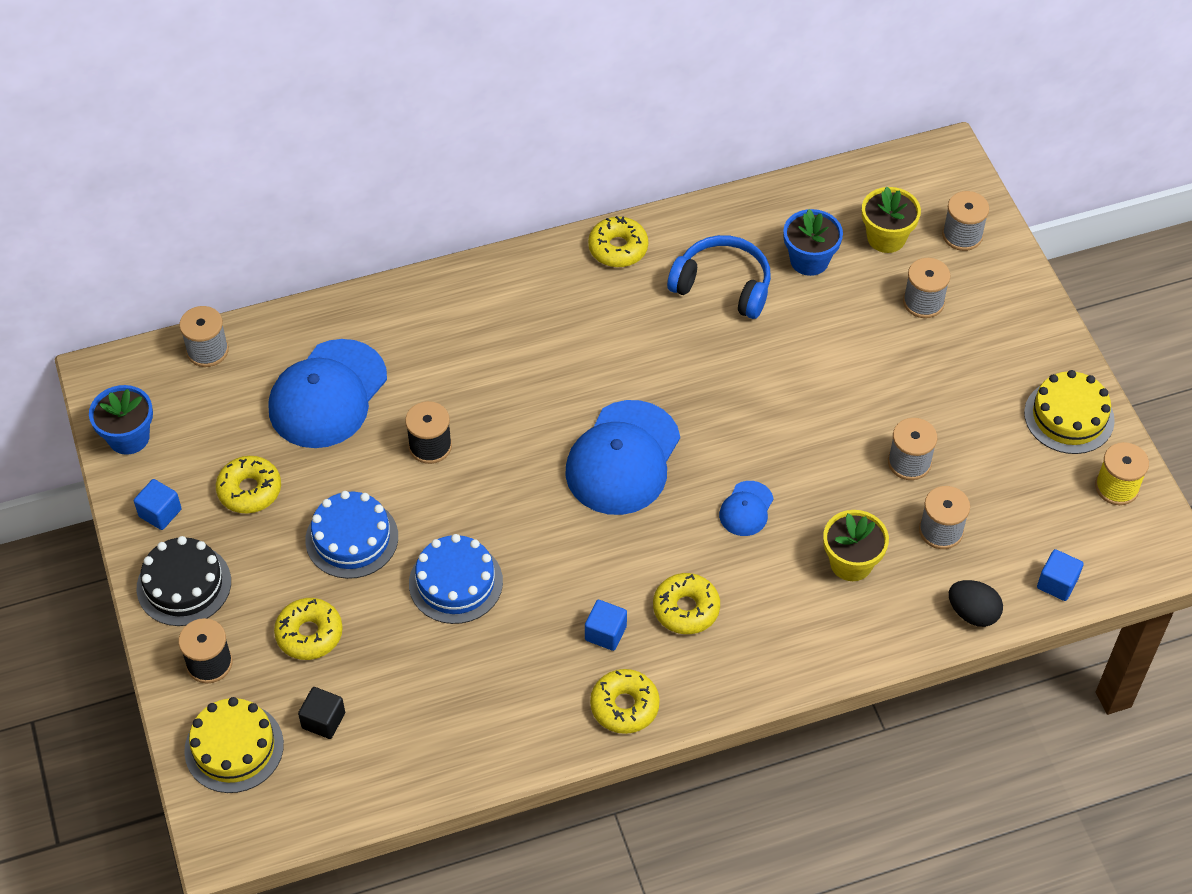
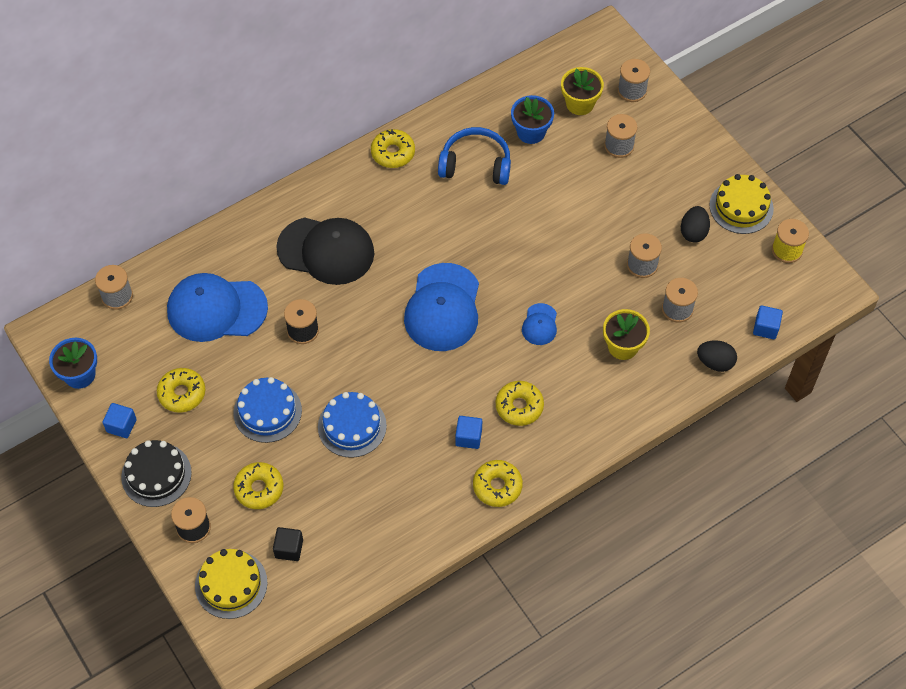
camera: 15 degrees left, 5 degrees up
blue cap [269,339,387,448] -> blue cap turned 75 degrees clockwise [167,273,268,342]
none -> black cap [276,217,374,285]
none -> black egg [681,206,710,242]

